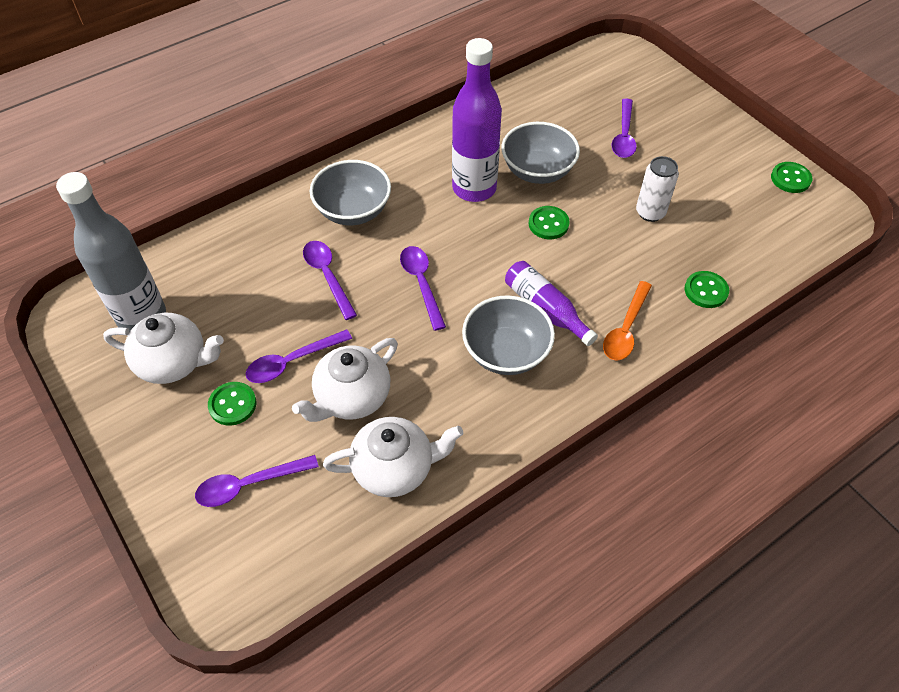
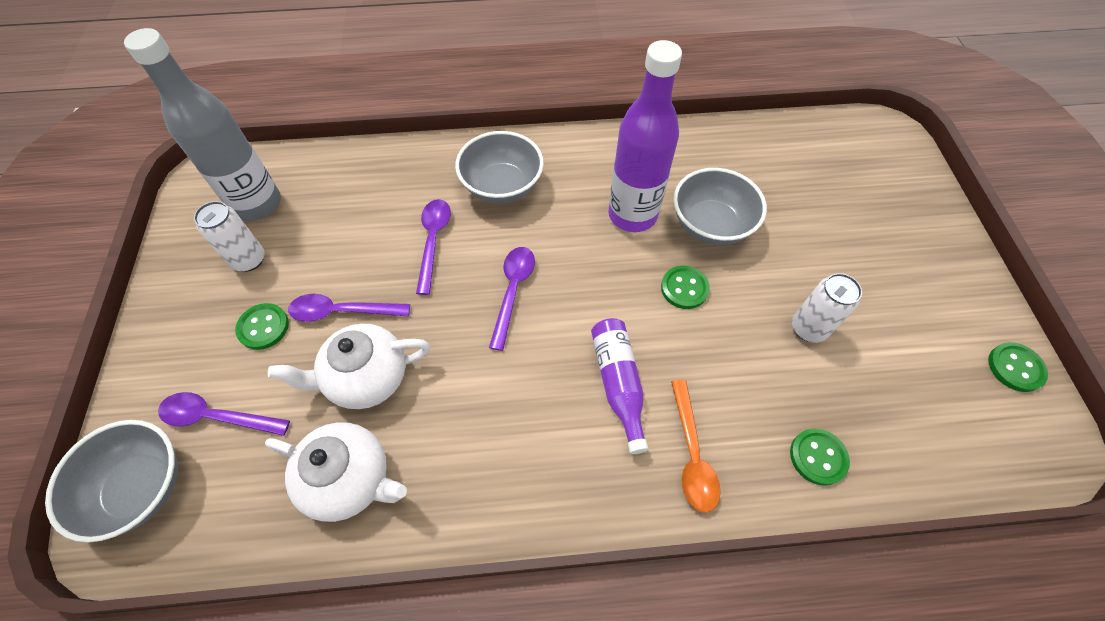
camera: 30 degrees right, 5 degrees up
white teapot [103,313,224,384] -> white can [194,201,265,272]
grey bowl [462,295,555,375] -> grey bowl moved to [45,420,178,543]
orange spoon [603,281,652,361] -> orange spoon turned 60 degrees counterclockwise [671,380,721,513]
purple spoon [611,99,637,158] -> none

